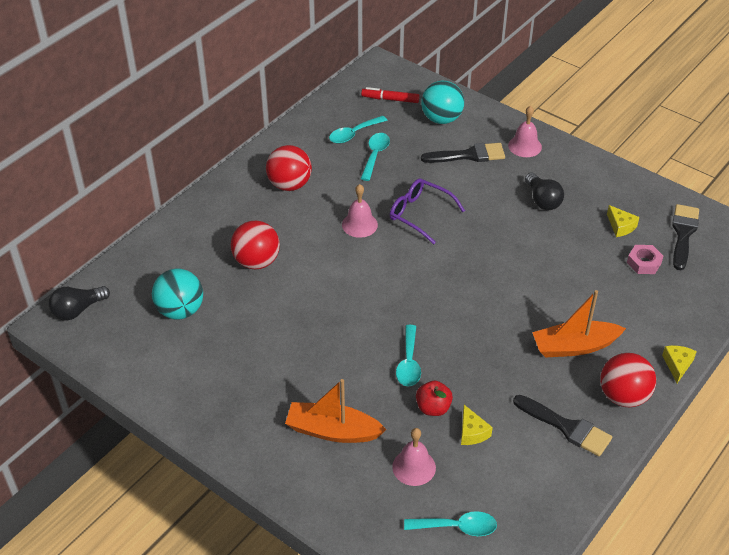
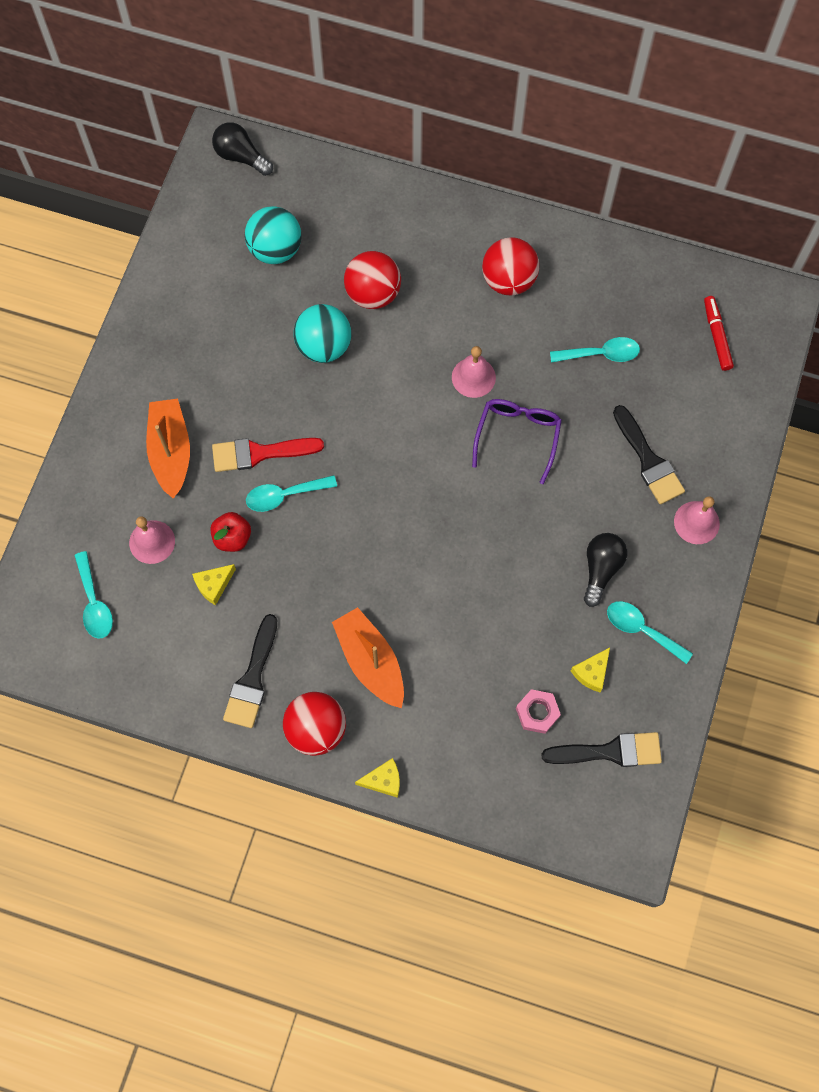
camera: 70 degrees right, 25 degrees up
turquoise spoon [329,116,388,143] -> turquoise spoon moved to [607,601,693,664]
turquoise ball [421,81,464,124] -> turquoise ball moved to [294,304,352,363]
black light bulb [525,173,564,210] -> black light bulb turned 150 degrees clockwise [584,533,627,607]
none -> red brush [212,438,324,472]

